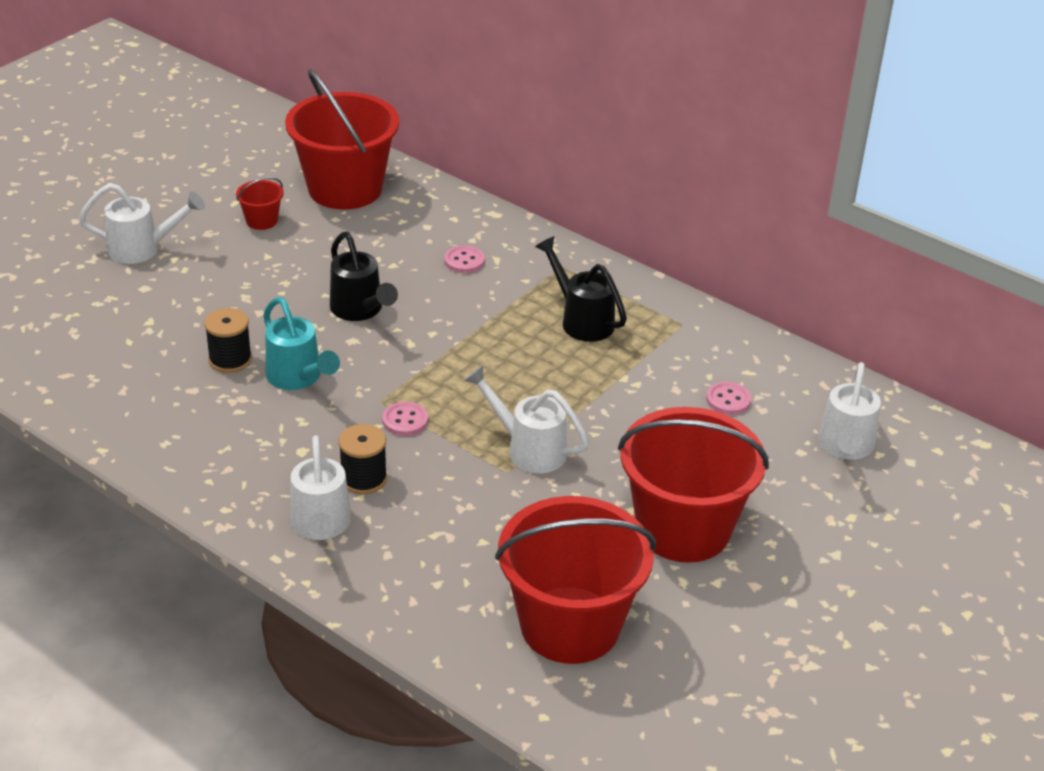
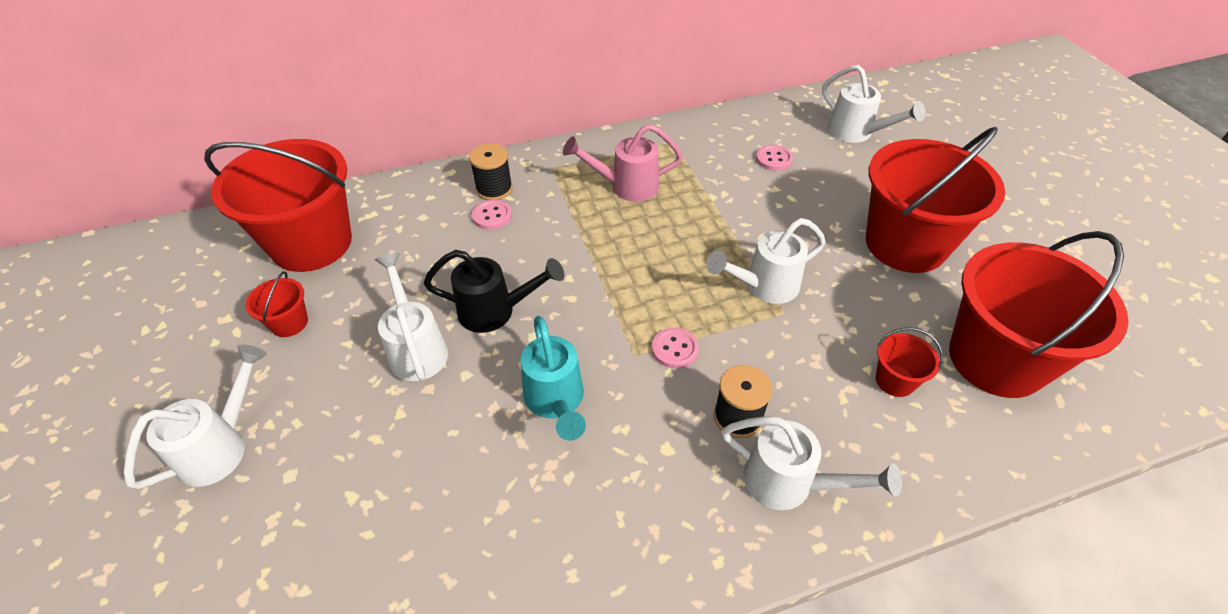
camera: 55 degrees left, 10 degrees up
black spool [204,308,252,373] -> black spool moved to [469,143,513,200]
turquoise watering can [263,297,340,390] -> turquoise watering can turned 75 degrees clockwise [521,316,586,441]
black watering can [535,236,627,342] -> pink watering can [563,124,683,202]
none -> white watering can [375,253,448,381]
none -> red bucket [876,327,943,397]

